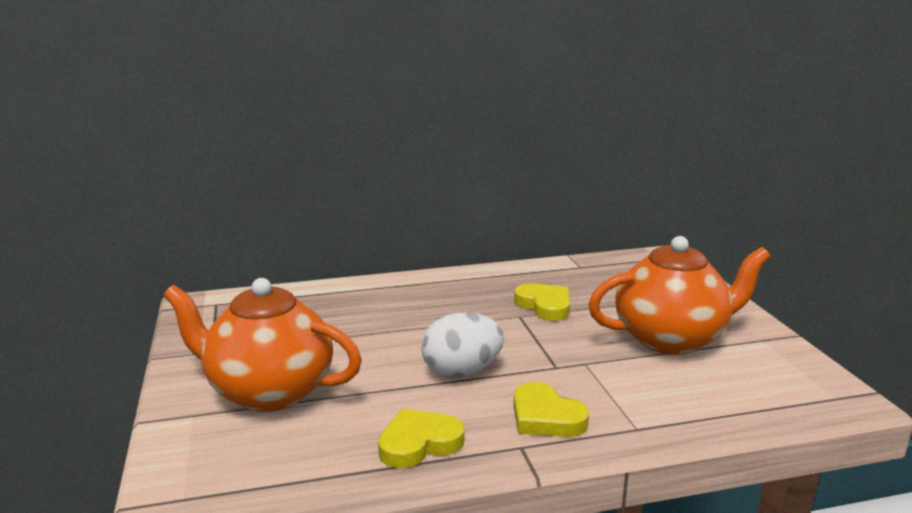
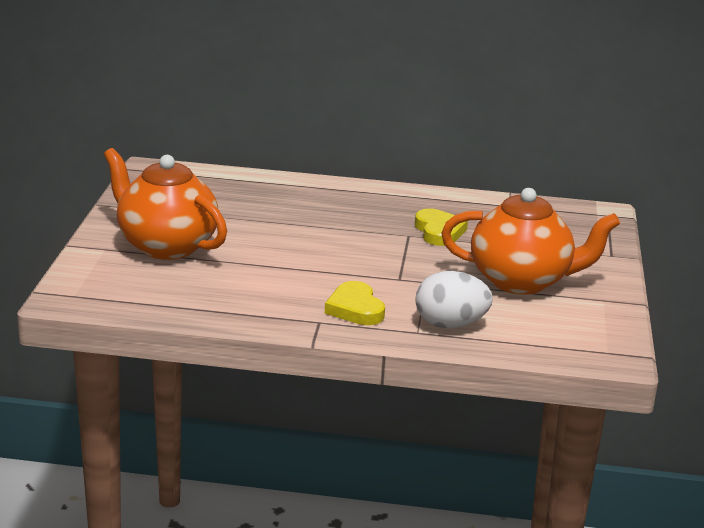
camera: 20 degrees right, 5 degrees up
yellow heart [378,409,465,468] -> none
white egg [421,312,504,378] -> white egg moved to [415,271,493,328]

